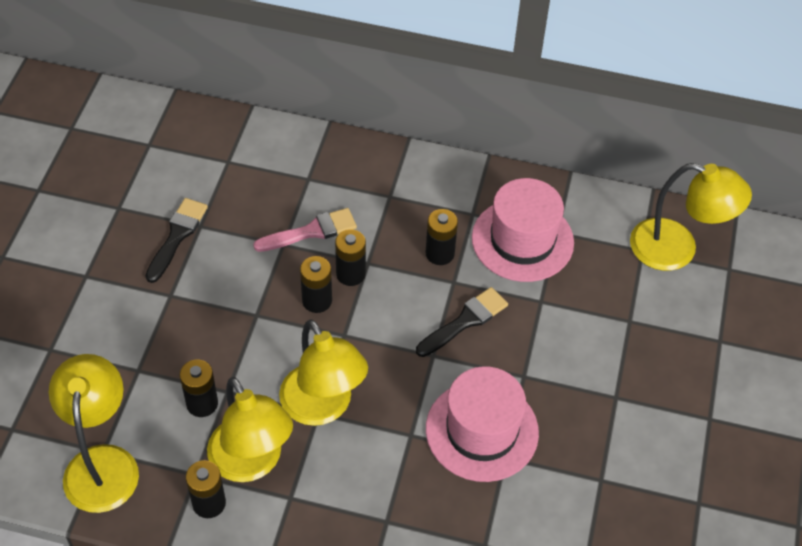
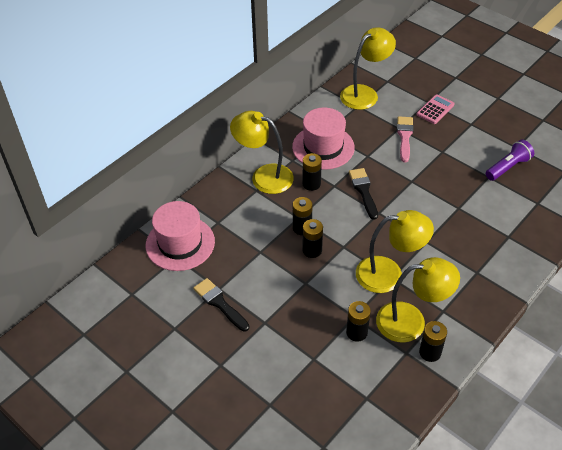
camera: 60 degrees left, 5 degrees down
yellow lamp [49,354,139,513] -> yellow lamp moved to [230,111,294,194]
pink brush [253,208,357,252] -> pink brush moved to [397,116,414,162]
pink hat [426,366,539,482] -> pink hat moved to [146,201,215,271]
none -> pink calculator [416,94,455,124]
none -> purple flashlight [486,139,534,181]

